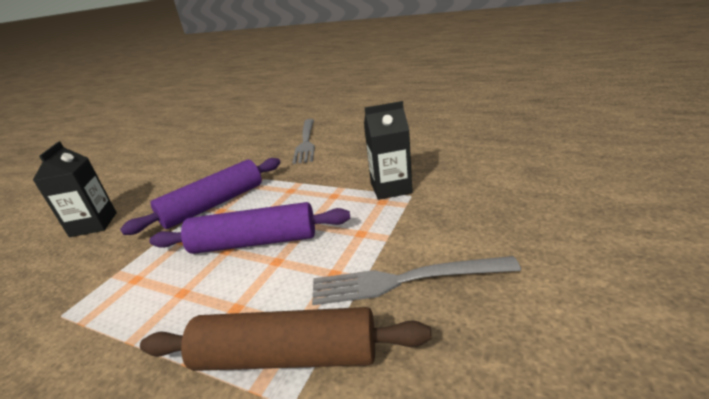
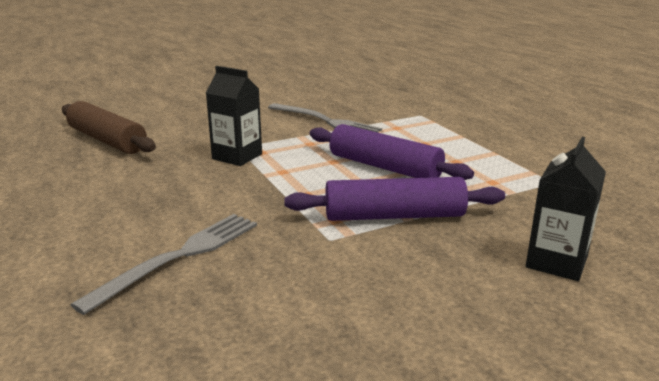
camera: 145 degrees left, 5 degrees down
brown rolling pin [140,307,432,371] -> brown rolling pin moved to [62,101,156,154]

